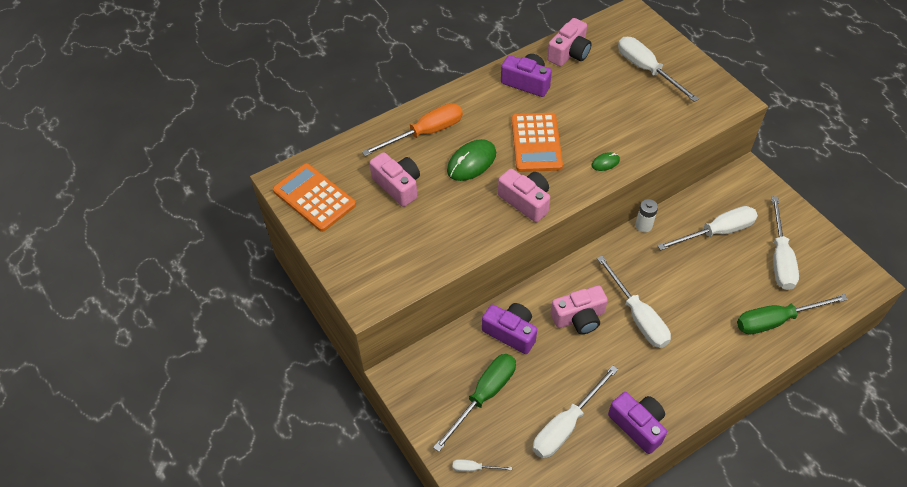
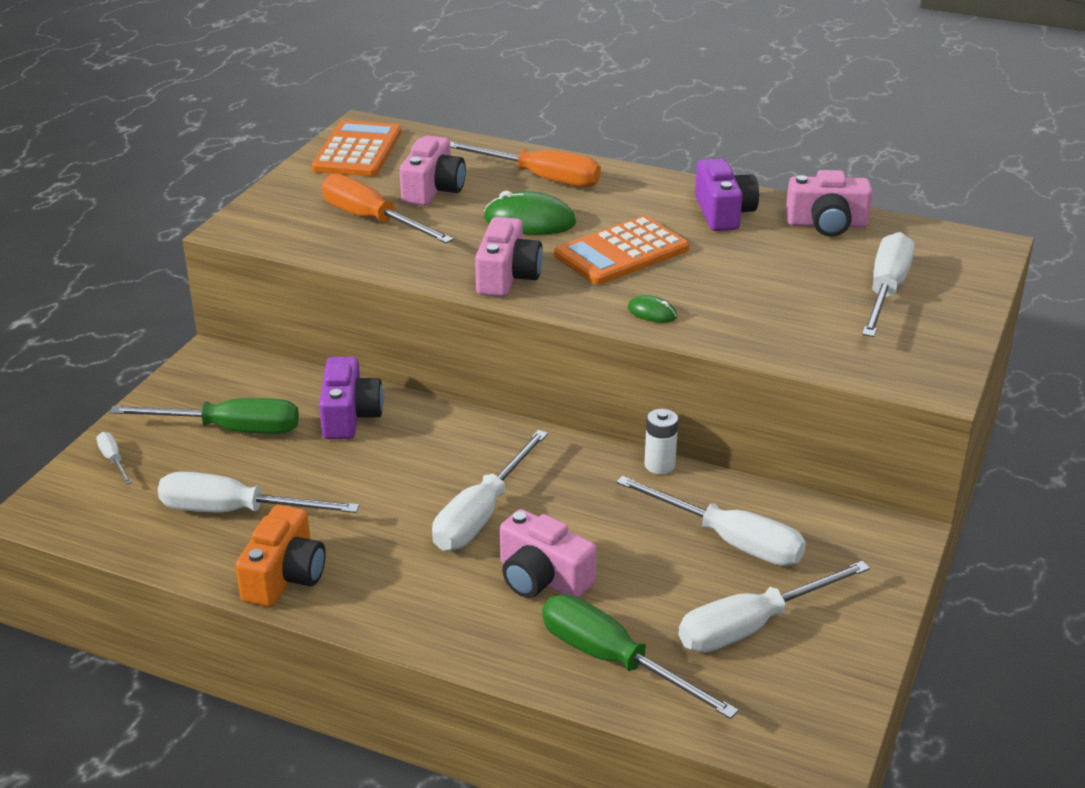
camera: 55 degrees right, 20 degrees down
pink camera [551,286,608,334] -> pink camera moved to [500,509,597,598]
purple camera [608,392,667,454] -> orange camera [235,505,326,607]
none -> orange screwdriver [322,174,454,244]

